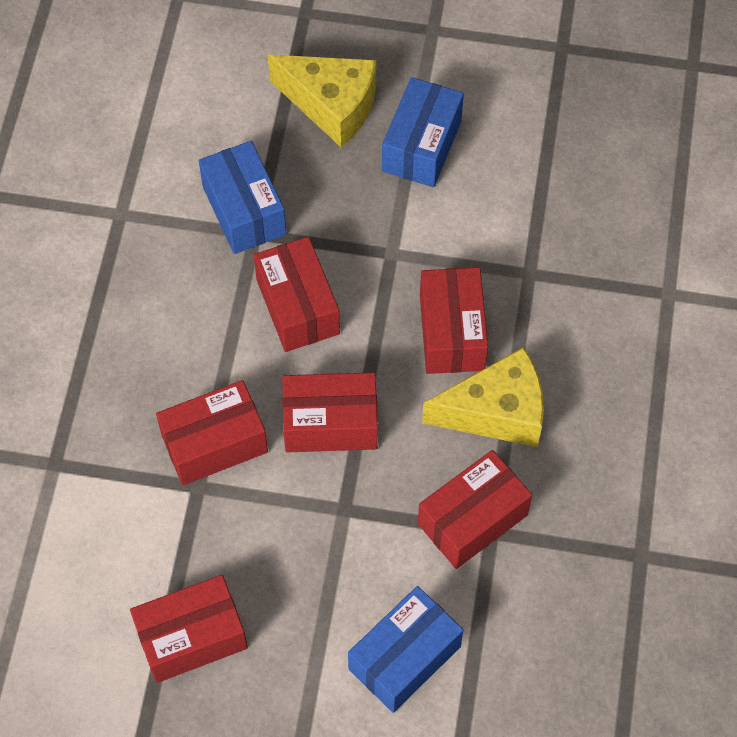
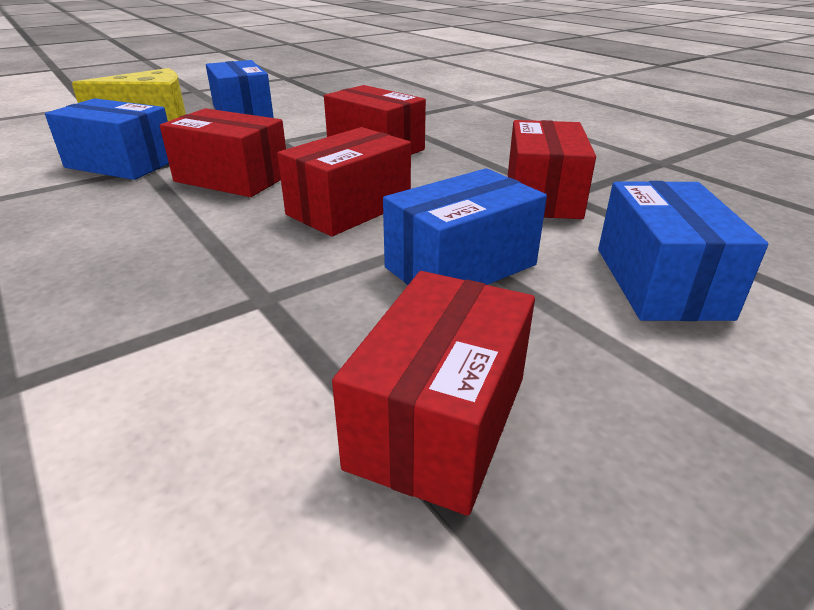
camera: 45 degrees left, 30 degrees down
red box [156,380,268,485] -> none
yellow cheese [422,347,544,447] -> none
none -> blue box [383,168,547,285]

